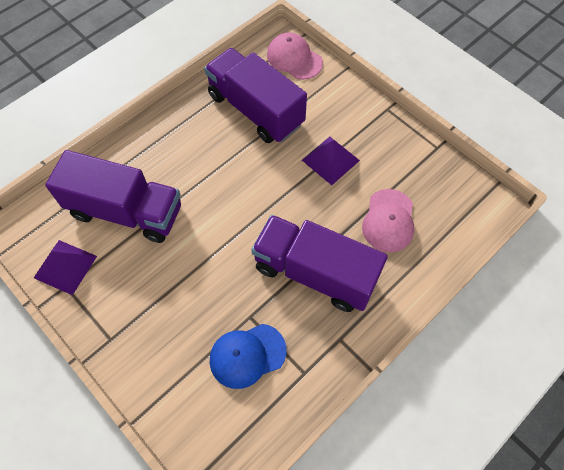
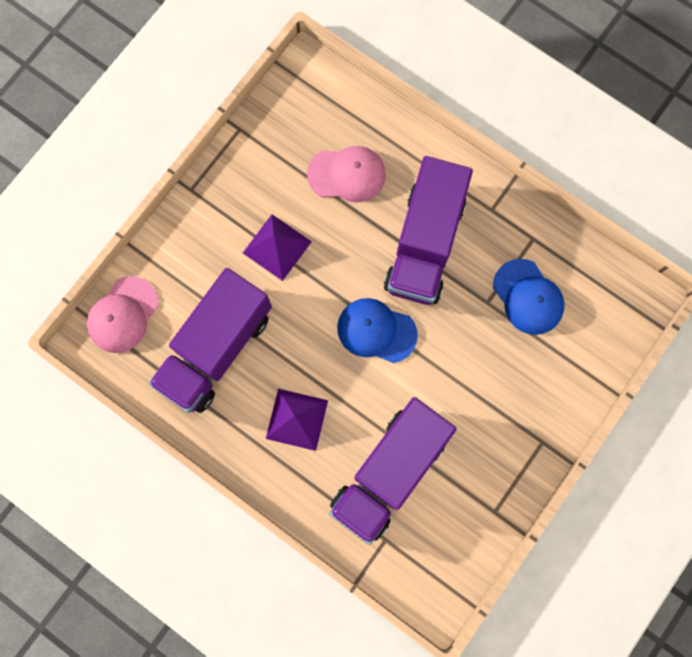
camera: 100 degrees left, 15 degrees up
purple pyramid [34,240,97,295] -> purple pyramid moved to [266,389,328,451]
purple truck [45,150,181,243] -> purple truck turned 150 degrees counterclockwise [329,397,456,545]
none -> blue cap [337,298,418,363]

